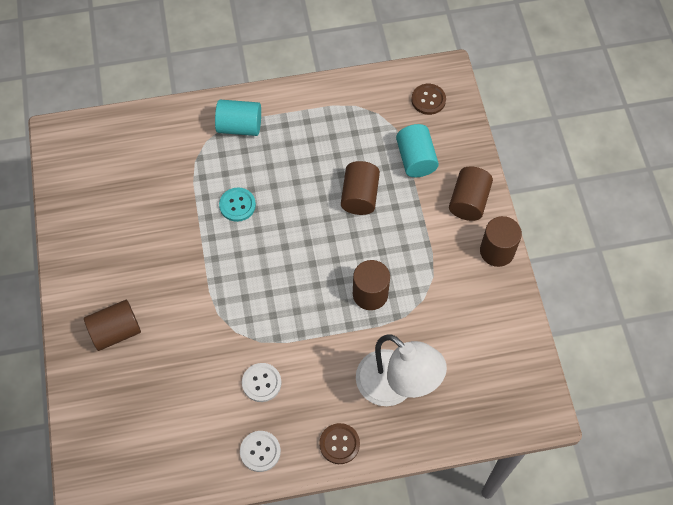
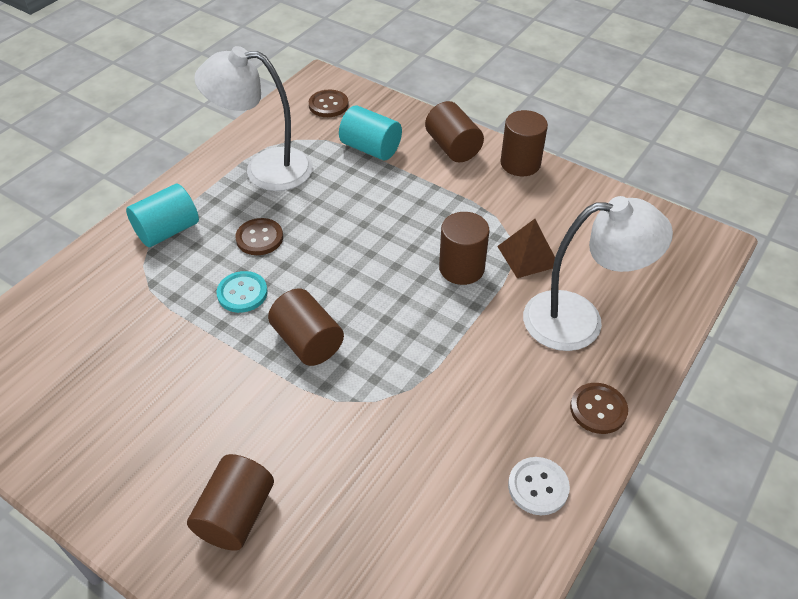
camera: 45 degrees left, 15 degrees down
white button [242,363,282,402] -> none
brown cylinder [341,161,380,215] -> brown cylinder moved to [268,288,344,366]
none -> white lamp [194,46,313,191]
none -> brown button [235,218,283,255]
none -> brown pyramid [497,219,555,278]

